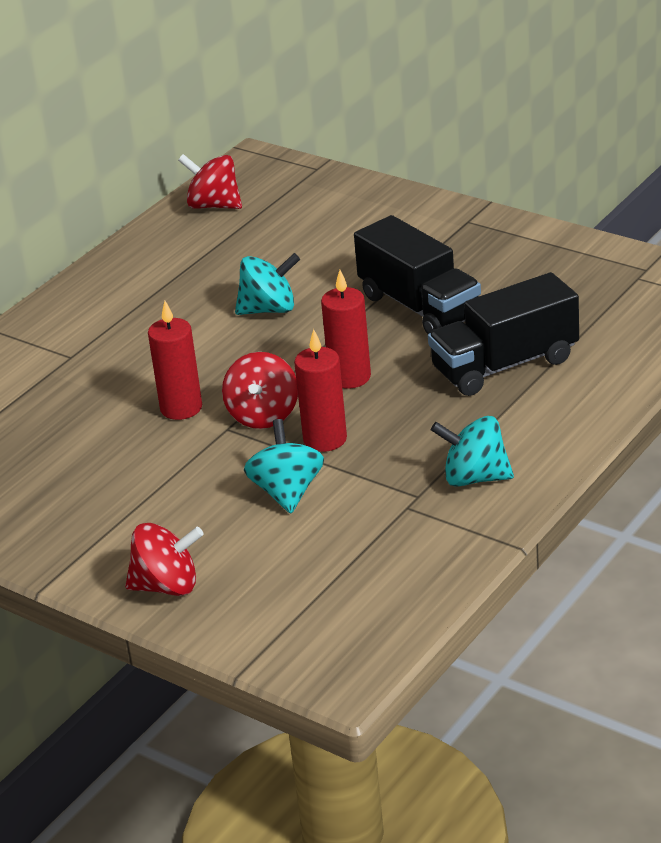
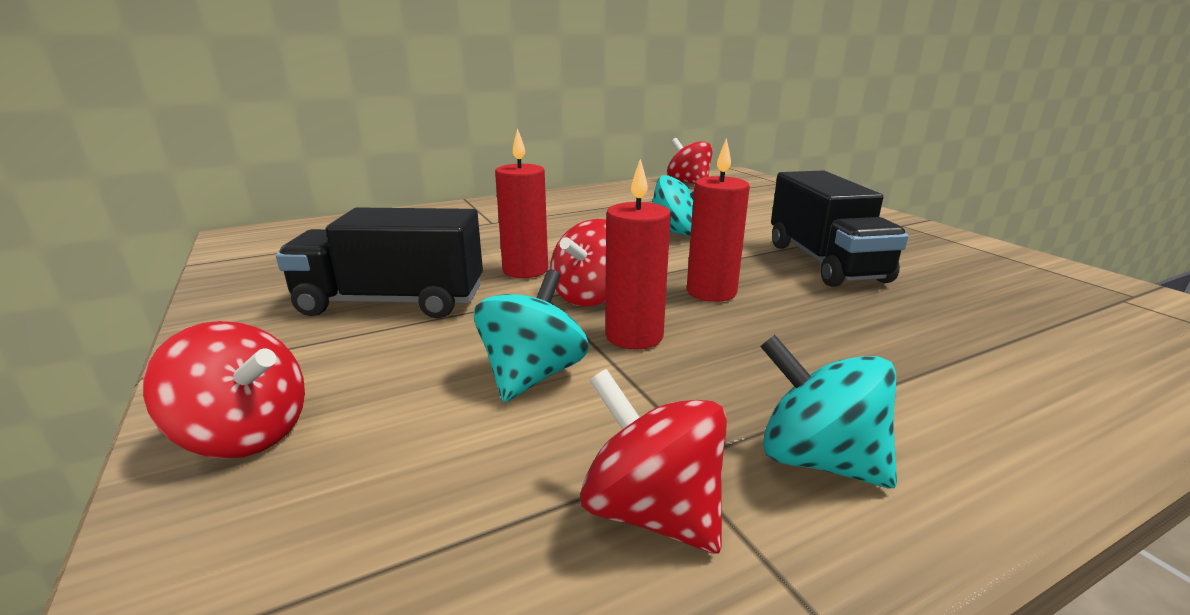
camera: 25 degrees right, 10 degrees down
black truck [428,272,579,396] -> black truck moved to [276,207,483,318]
none -> red spinning top [580,369,727,553]

